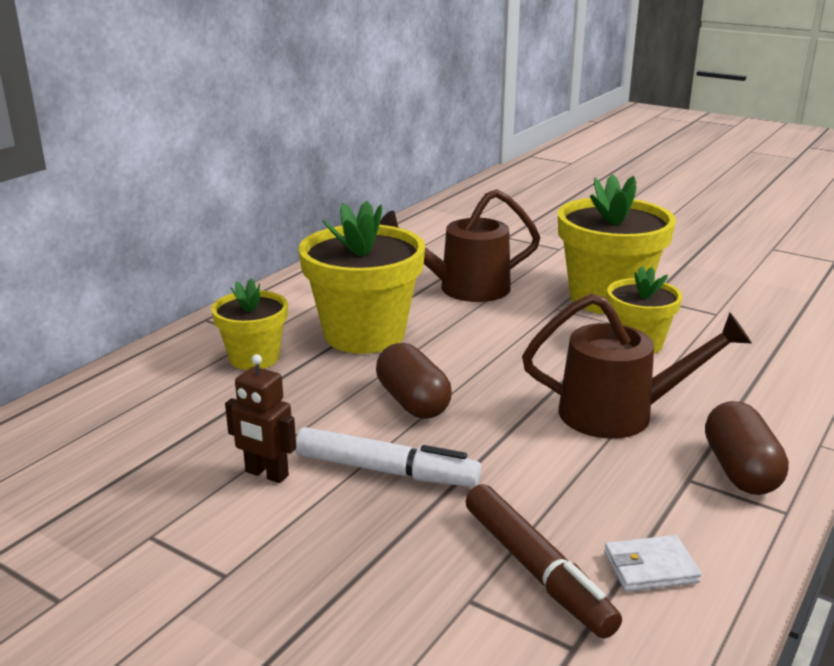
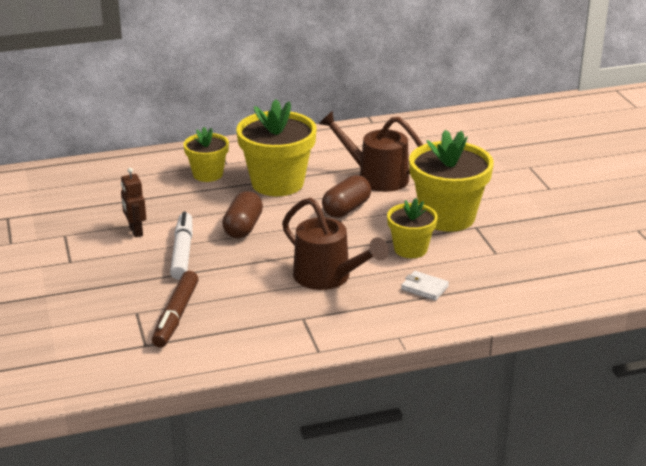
camera: 40 degrees right, 5 degrees up
white marker [295,427,482,487] -> white marker turned 150 degrees counterclockwise [170,212,193,280]
white wallet [604,535,702,592] -> white wallet moved to [401,271,449,301]
brown capsule [705,401,789,495] -> brown capsule moved to [322,175,371,218]

